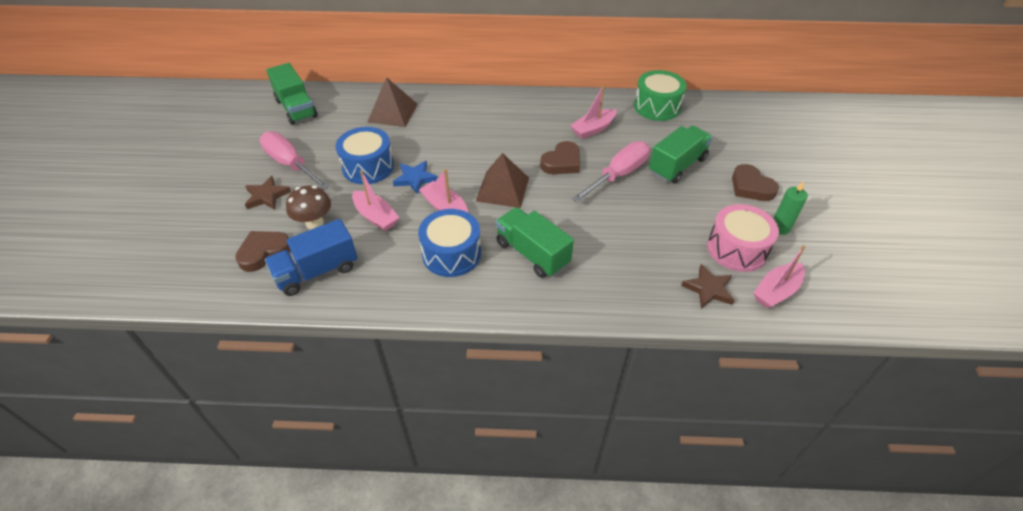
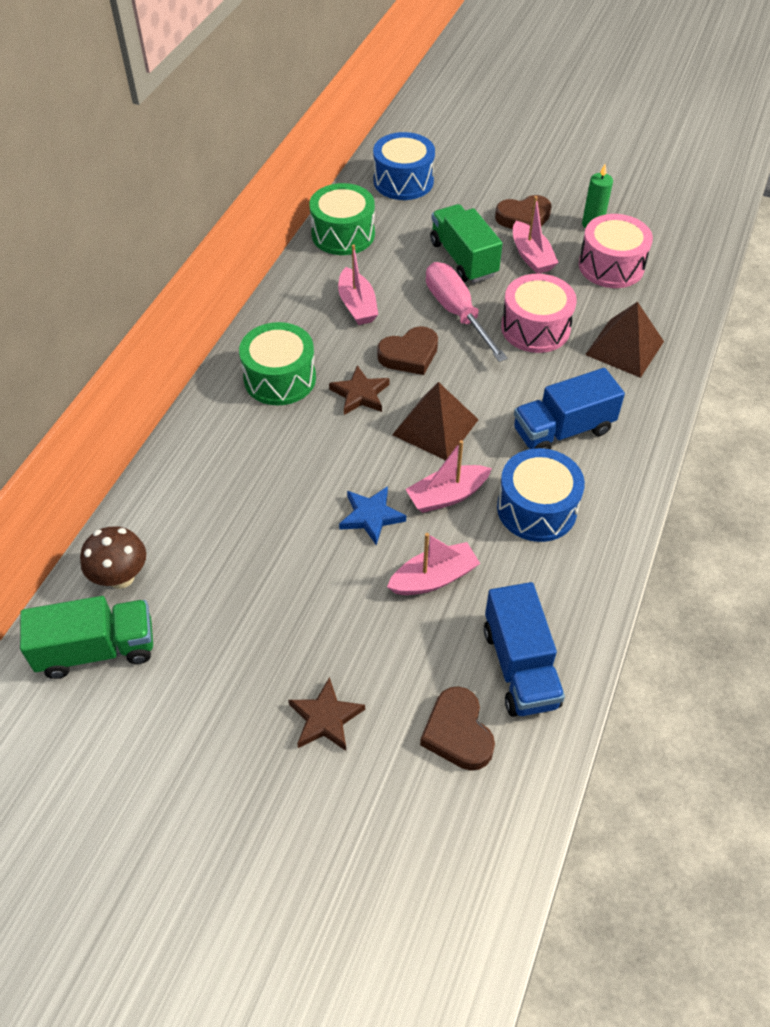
camera: 70 degrees left, 5 degrees up
pink screwdriver [259,131,330,190] -> none
brown mushroom [286,186,331,229] -> brown mushroom moved to [80,526,146,589]
blue drum [336,127,394,184] -> blue drum moved to [373,132,435,200]
brown pyramid [367,77,418,127] -> brown pyramid moved to [585,301,664,378]
green truck [496,207,574,278] -> blue truck [514,368,625,450]
brown heart [540,141,580,174] -> brown heart turned 90 degrees clockwise [377,326,438,375]
brown star [681,264,735,309] -> brown star moved to [329,365,390,415]
pink boat [753,245,806,309] -> pink boat moved to [513,196,559,274]
none -> green drum [239,322,316,405]
none -> pink drum [501,274,577,353]

